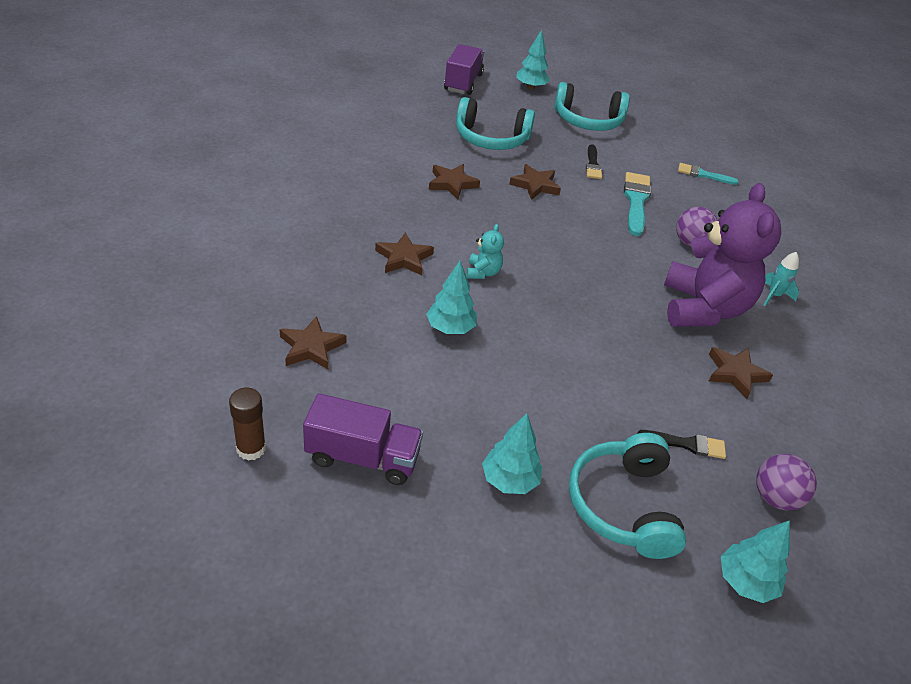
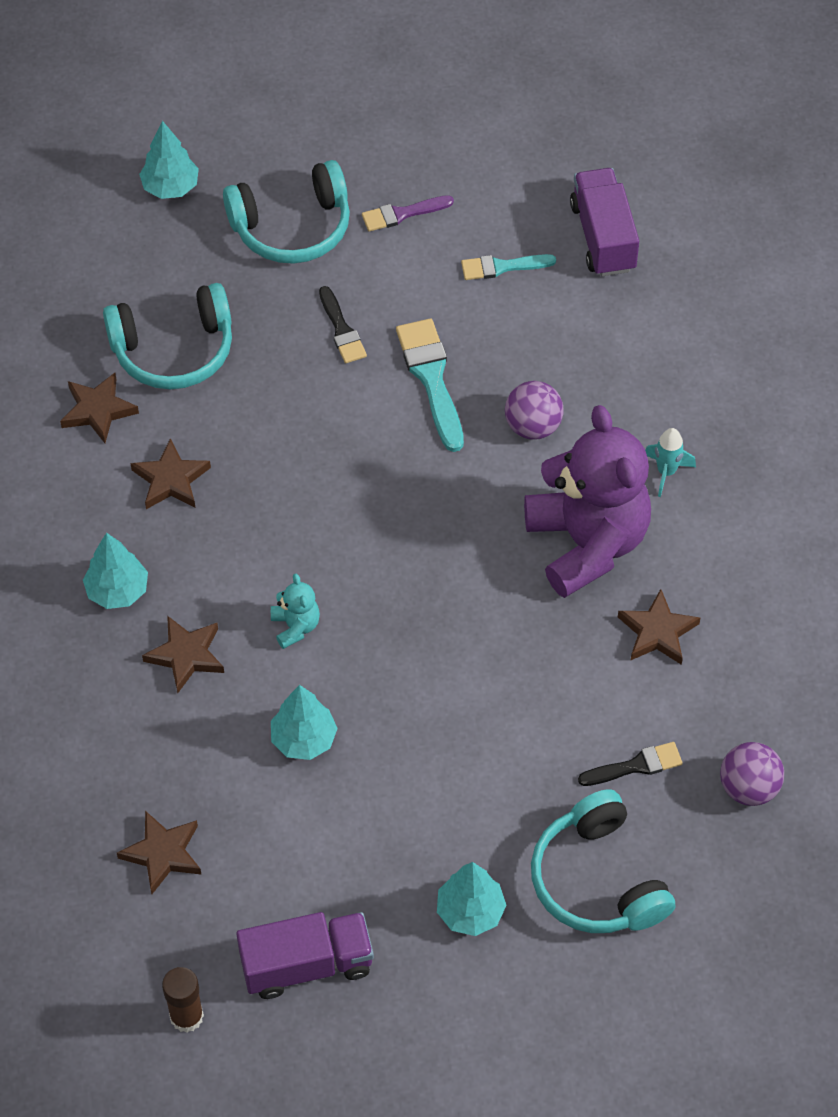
camera: 20 degrees left, 15 degrees up
purple truck [444,44,484,95] -> purple truck moved to [570,168,639,276]
brown star [509,164,561,200] -> brown star moved to [60,373,139,443]
turquoise tree [721,520,790,603] -> turquoise tree moved to [83,533,148,609]
none -> purple brush [362,195,454,232]

